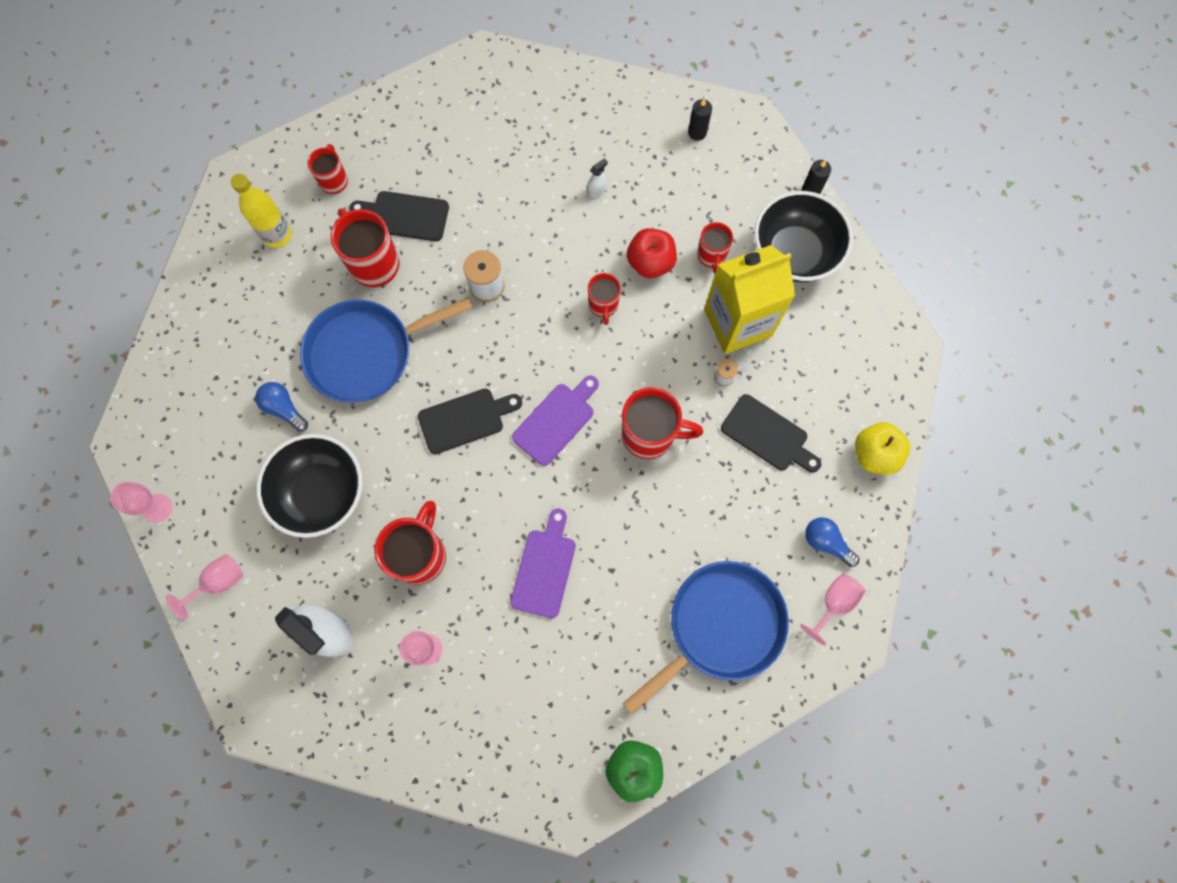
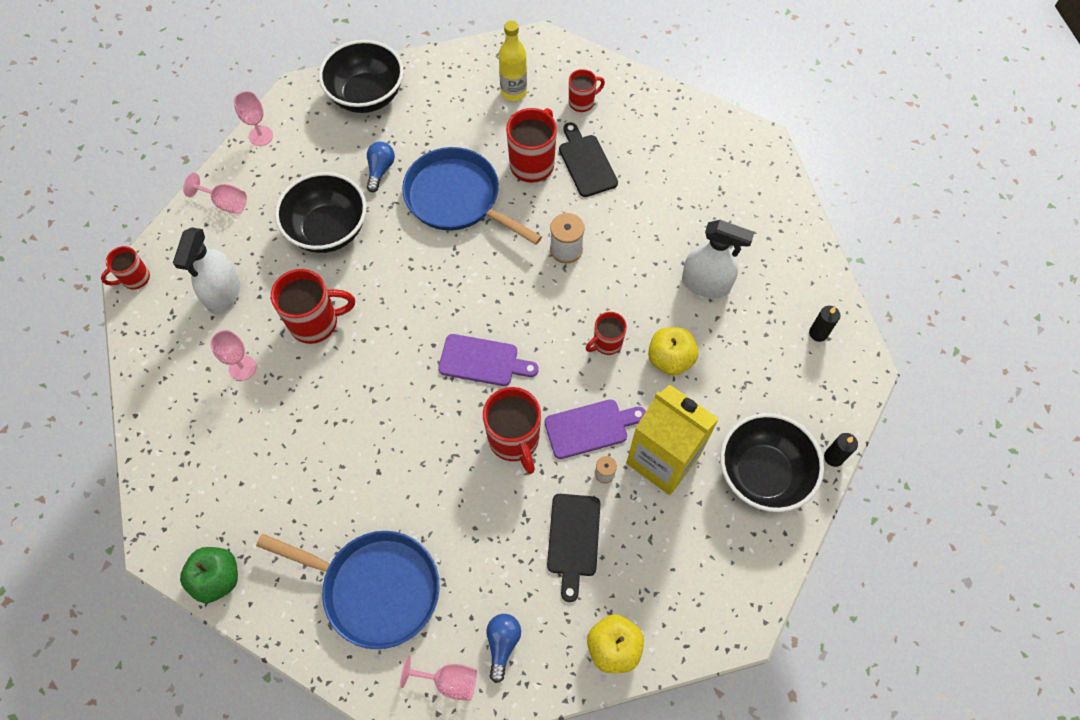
camera: 60 degrees right, 10 degrees down
black cutting board [418,388,522,454] -> none
purple cutting board [510,509,576,618] -> purple cutting board moved to [544,399,646,459]
white spray bottle [587,158,608,198] -> white spray bottle [682,220,755,298], size x2.35
red apple [627,228,677,278] -> yellow apple [648,327,699,376]
red mug [697,222,733,274] -> red mug moved to [101,246,150,289]
none -> black bowl [319,40,404,113]

